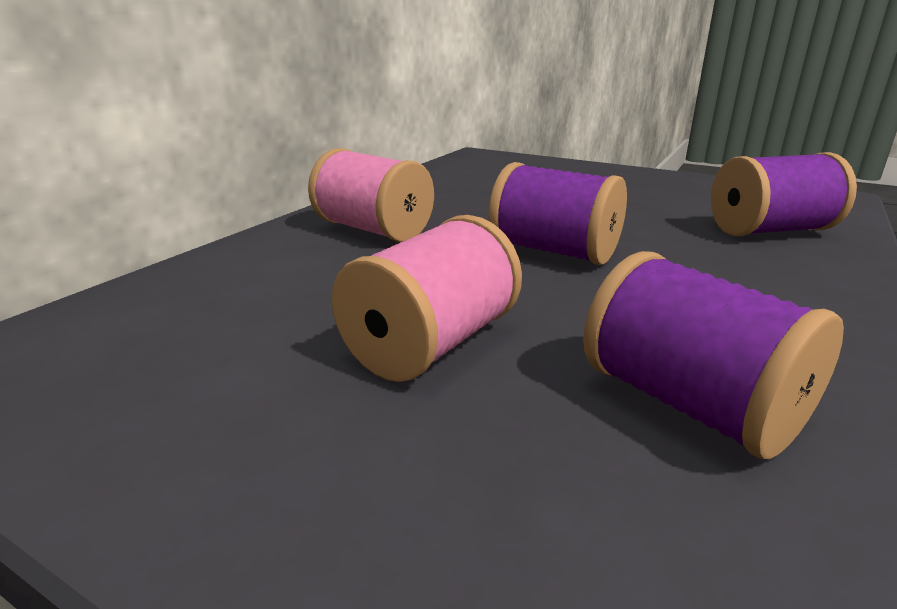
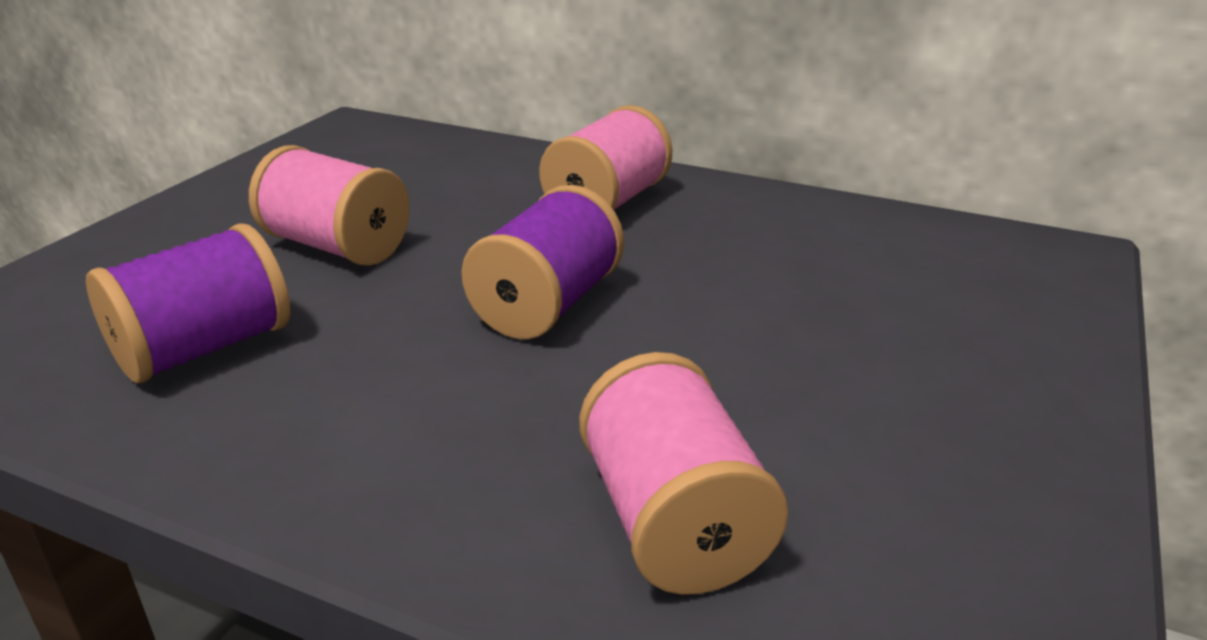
camera: 85 degrees right, 5 degrees up
purple spool [711,152,857,236] -> pink spool [579,352,788,595]

